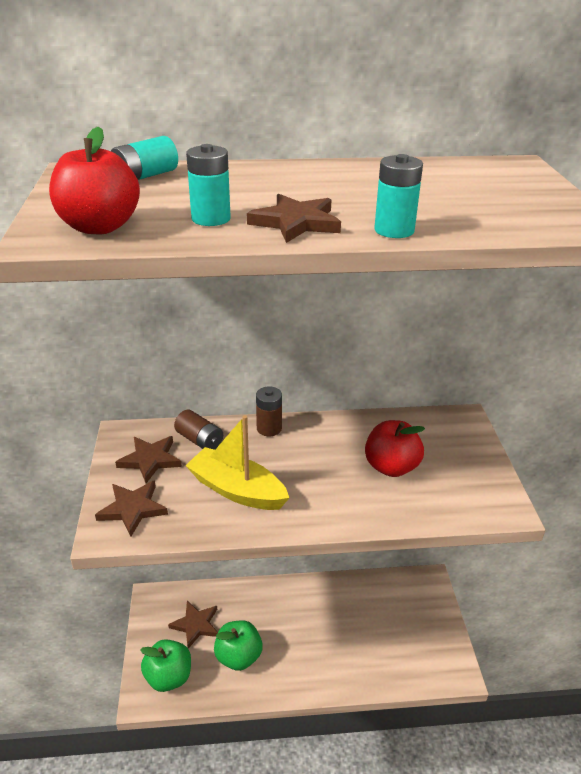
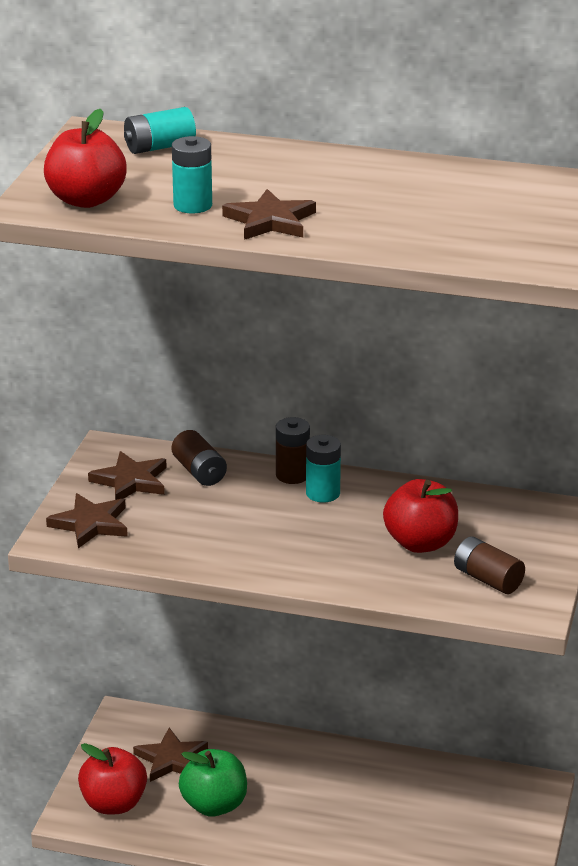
camera: 20 degrees right, 5 degrees down
green apple [141,639,191,692] -> red apple [78,743,147,815]
yellow boat [185,415,290,510] -> none
turquoise battery [374,154,423,238] -> turquoise battery moved to [306,435,341,502]
none -> brown battery [454,536,525,594]

